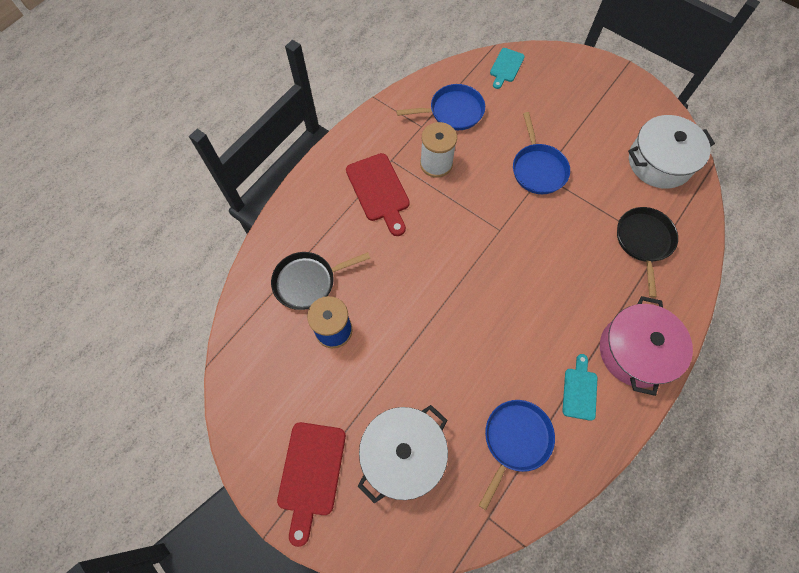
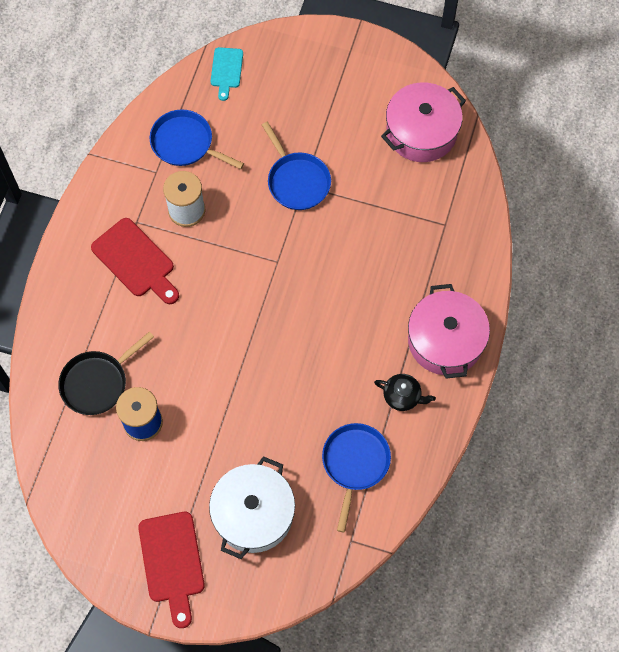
camera: 20 degrees left, 0 degrees up
blue pan [396,84,485,130] -> blue pan turned 120 degrees counterclockwise [150,109,244,169]
turquoise cutting board [562,354,597,421] -> black teapot [374,374,436,411]
black pan [617,207,678,298] -> none
white pot [628,115,715,189] -> pink pot [381,82,466,162]

